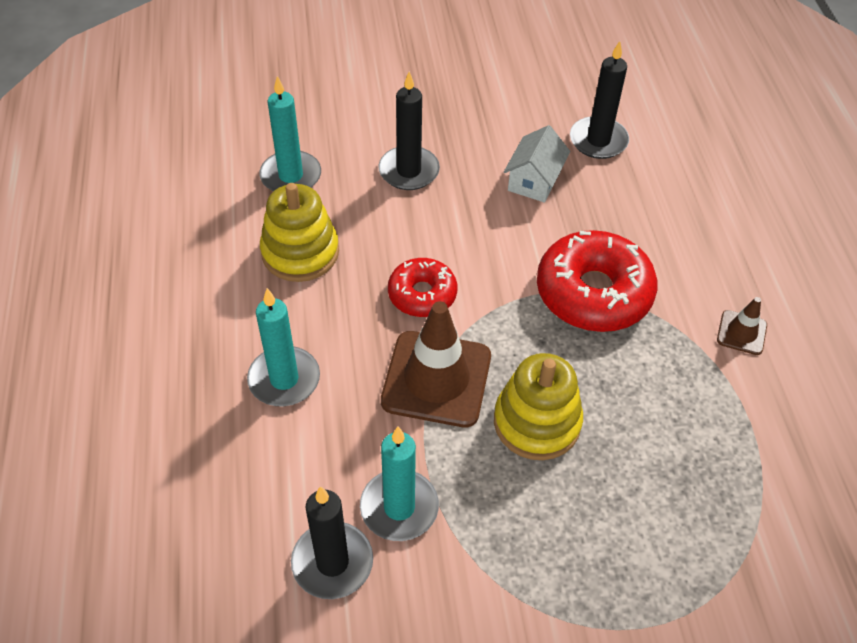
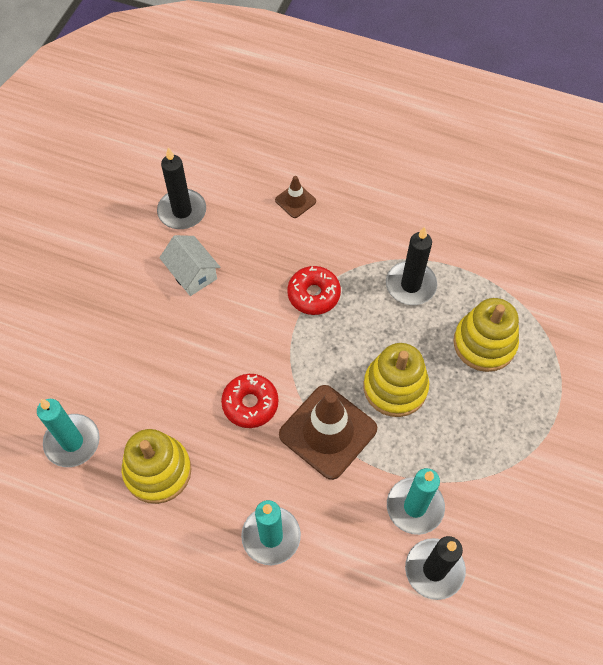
camera: 60 degrees left, 10 degrees up
black candle [378,71,440,190] -> black candle moved to [386,227,437,305]
red donut [537,230,657,332] -> red donut [287,266,341,315], size x0.59
brown traffic cone [717,297,767,355] -> brown traffic cone moved to [275,176,316,218]
none -> yellow stacking toy [453,298,519,372]

